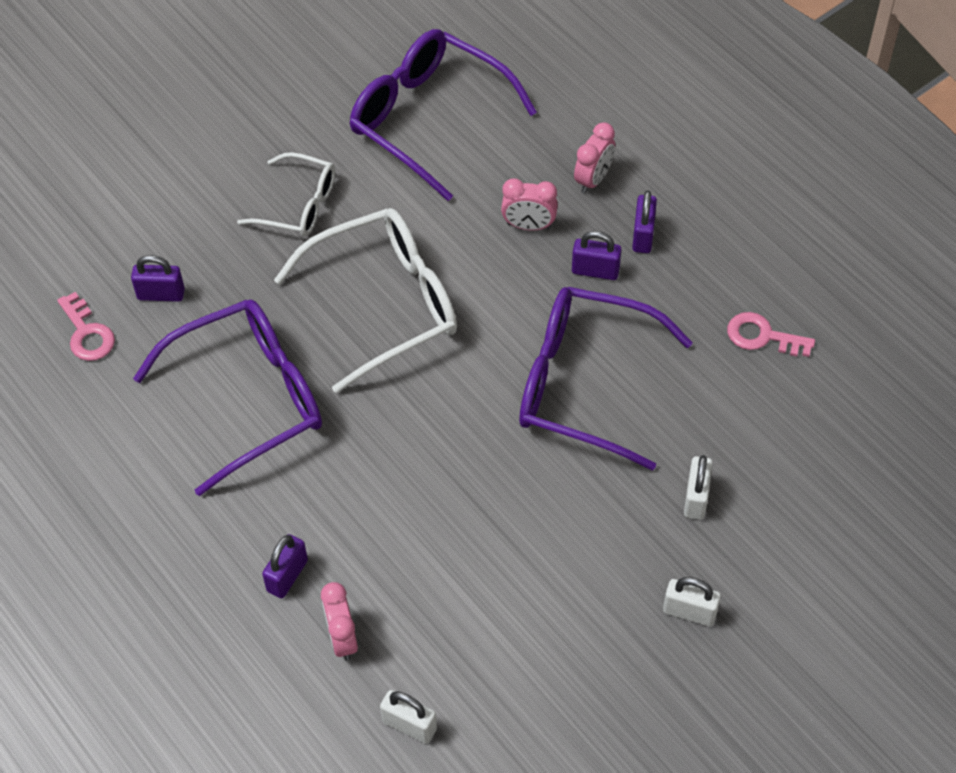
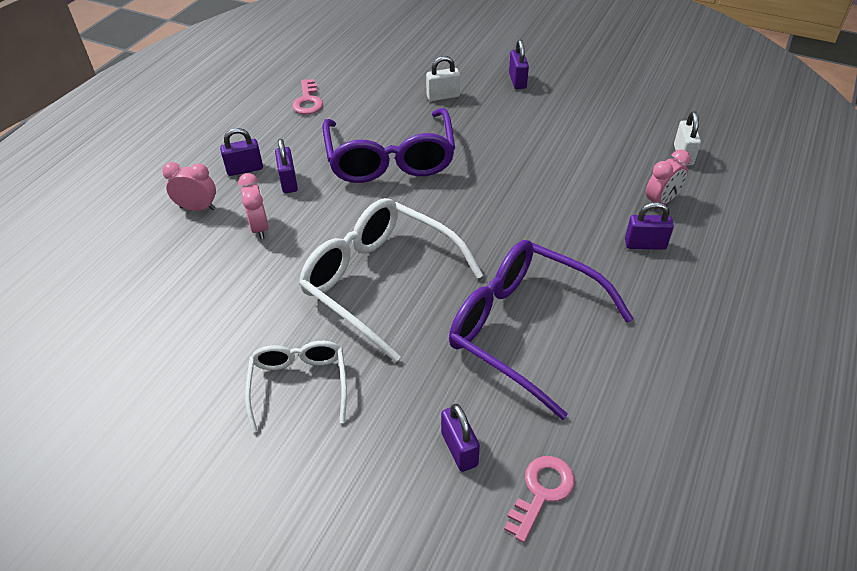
camera: 115 degrees left, 10 degrees down
purple glasses [350,29,537,201] -> none
white padlock [663,577,721,626] -> purple padlock [509,40,529,89]

